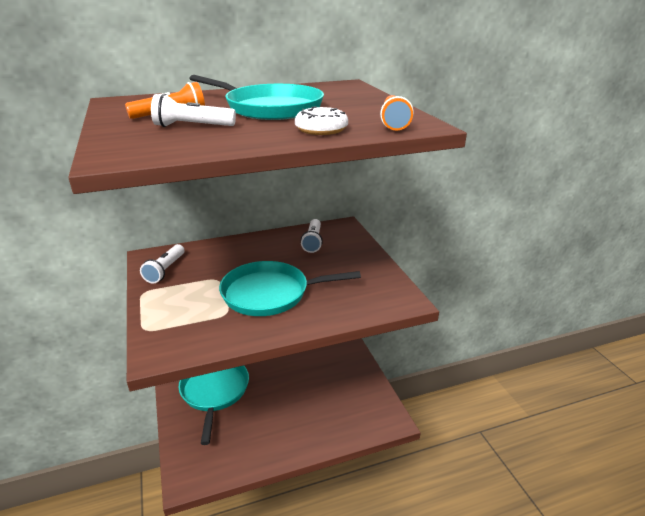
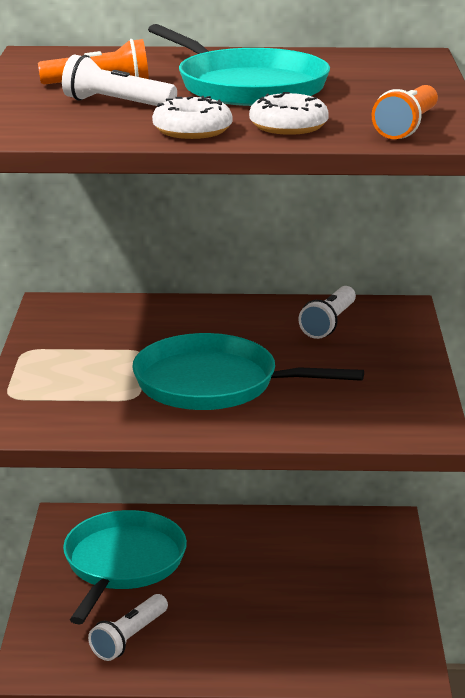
camera: 20 degrees right, 5 degrees down
white flashlight [140,244,184,284] -> white flashlight moved to [88,594,168,661]
none -> white donut [152,96,233,139]

